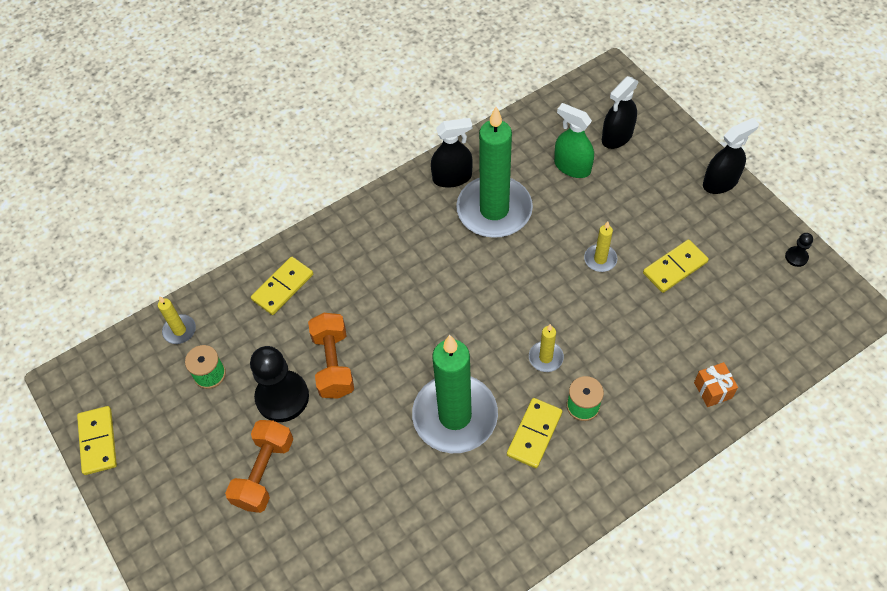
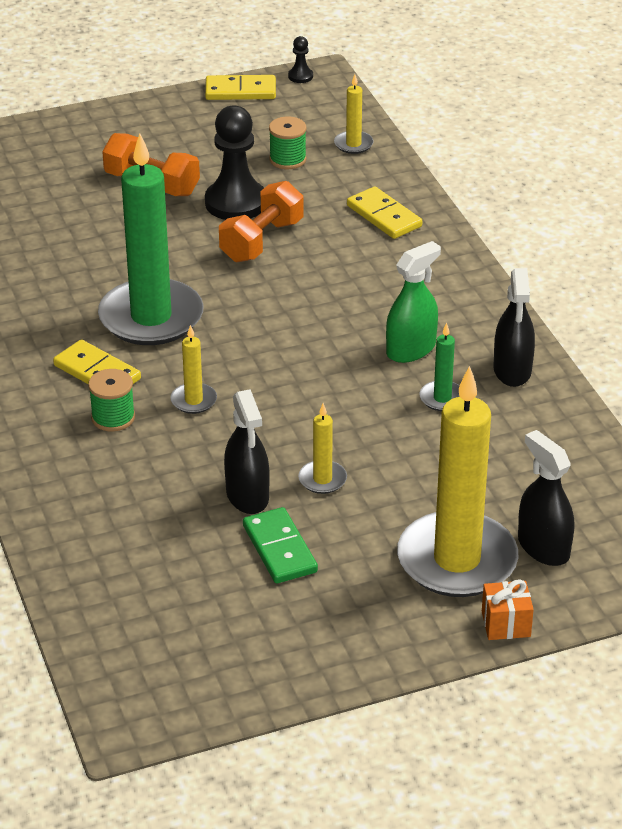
camera: 100 degrees right, 20 degrees down
orange dumbbell [308,313,354,399] -> orange dumbbell turned 60 degrees counterclockwise [219,181,303,262]
green candle [456,107,533,238] -> green candle [419,323,460,411], size x0.42
green spray bottle [554,103,594,178] -> green spray bottle moved to [386,241,441,363]
yellow domino [643,239,709,293] -> green domino [243,507,318,583]
orange gift [694,362,738,407] -> orange gift moved to [482,579,534,640]
black spray bottle [703,118,759,194] -> black spray bottle moved to [224,389,270,514]
black pawn [785,233,813,267] -> black pawn moved to [288,36,313,83]
none -> yellow candle [397,366,518,597]

